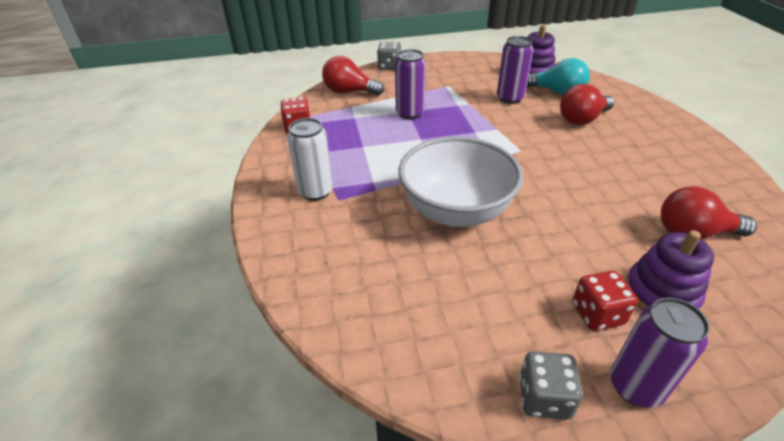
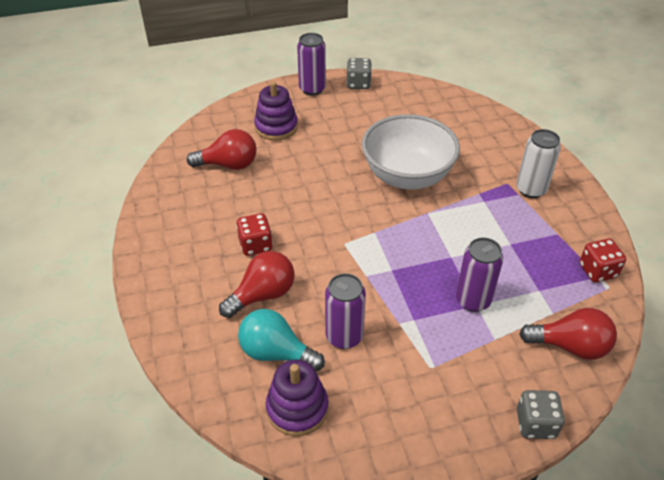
camera: 175 degrees right, 5 degrees up
red dice [572,271,638,331] -> red dice moved to [236,213,273,256]

